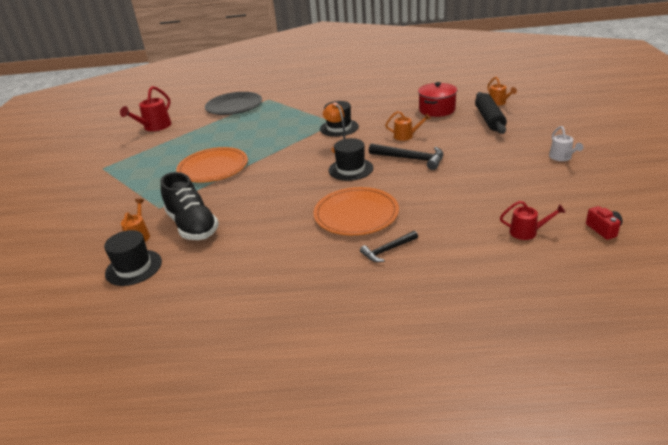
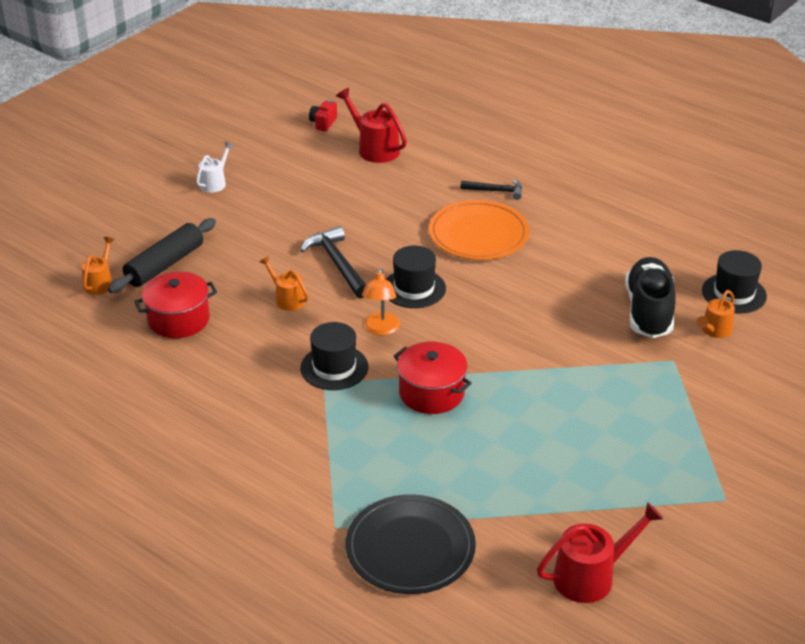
camera: 145 degrees left, 5 degrees up
orange plate [176,147,248,183] -> none
red watering can [500,201,566,240] -> red watering can [336,88,407,163], size x1.61
none -> red pot [394,342,472,414]

